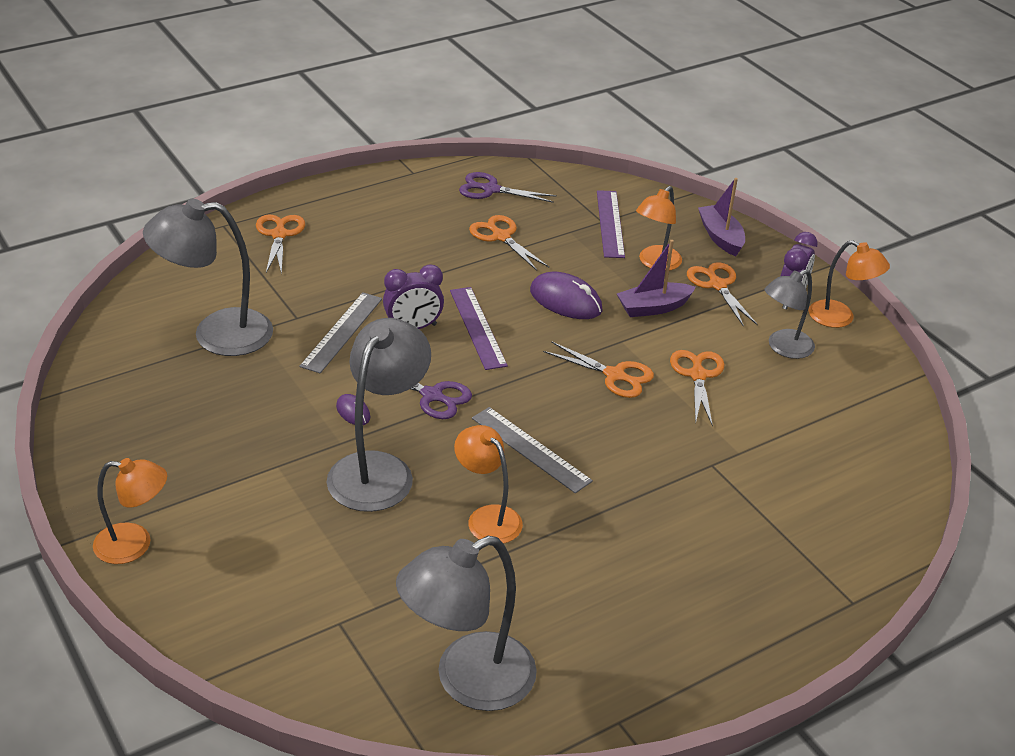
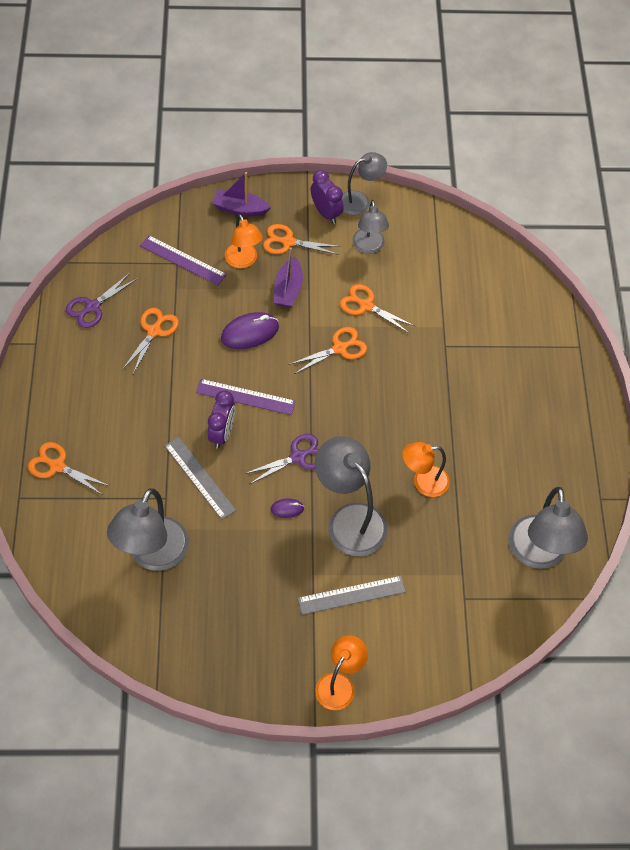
camera: 60 degrees left, 20 degrees up
orange scissors [469,215,549,271] -> orange scissors turned 120 degrees clockwise [122,308,179,374]
grey ruler [472,407,593,493] -> grey ruler moved to [298,576,406,615]
orange lamp [809,240,890,328] -> grey lamp [342,152,387,215]

